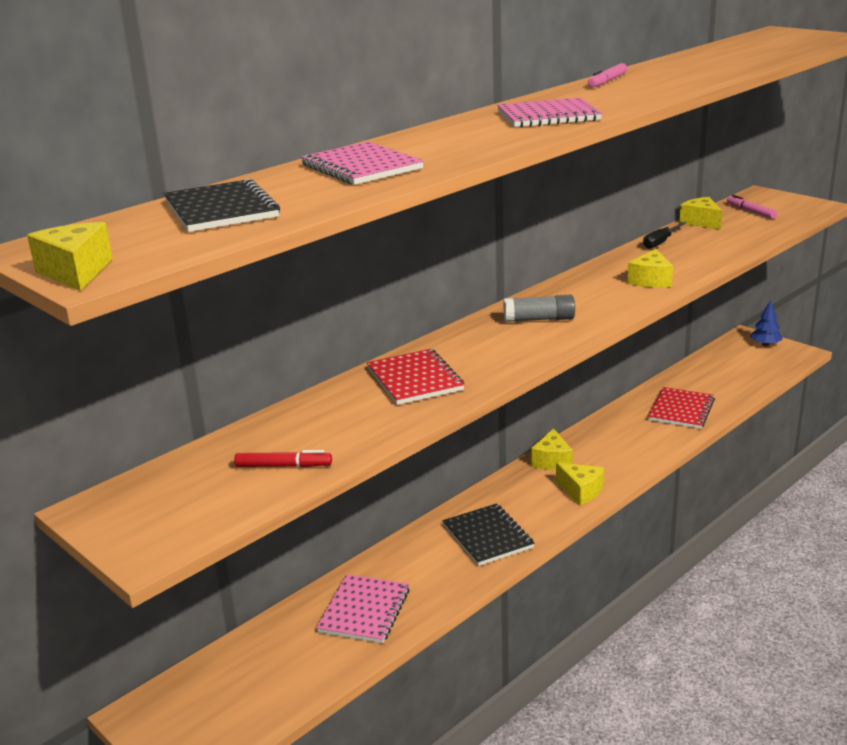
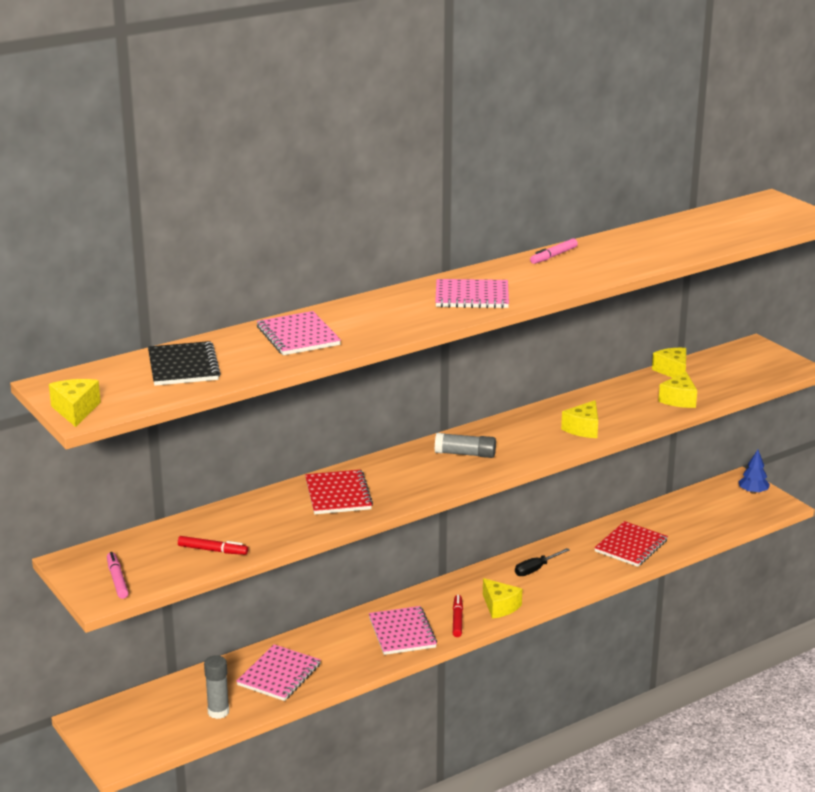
camera: 10 degrees right, 0 degrees up
black notebook [443,504,535,566] -> pink notebook [369,606,437,655]
yellow cheese [531,428,573,470] -> yellow cheese moved to [658,372,697,408]
black screwdriver [643,222,686,249] -> black screwdriver moved to [515,548,570,576]
pink marker [727,195,777,219] -> pink marker moved to [107,552,129,599]
none -> grey glue stick [204,655,229,719]
none -> red marker [453,595,463,637]

